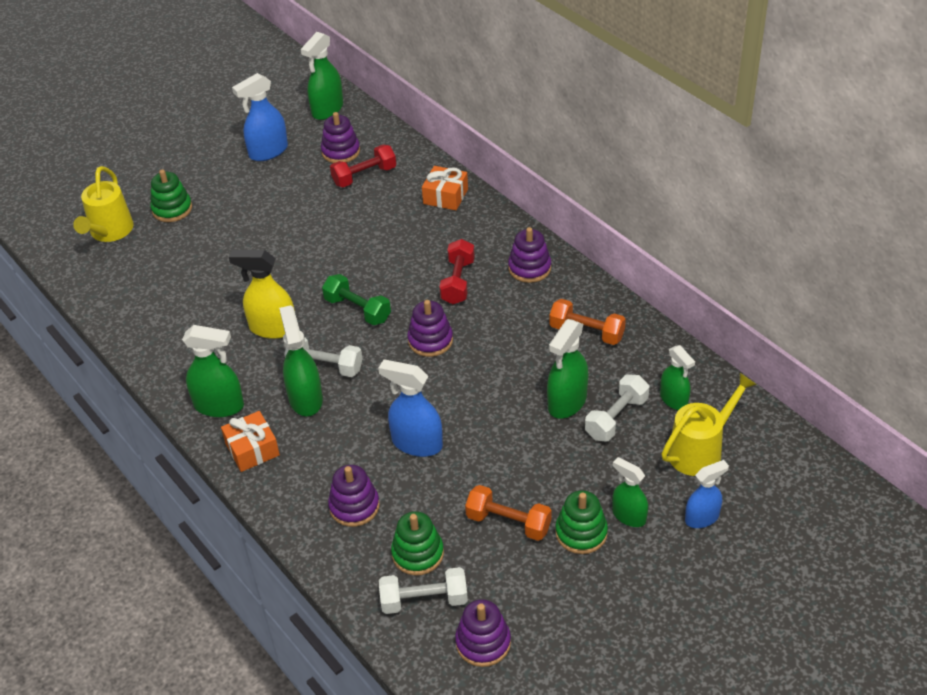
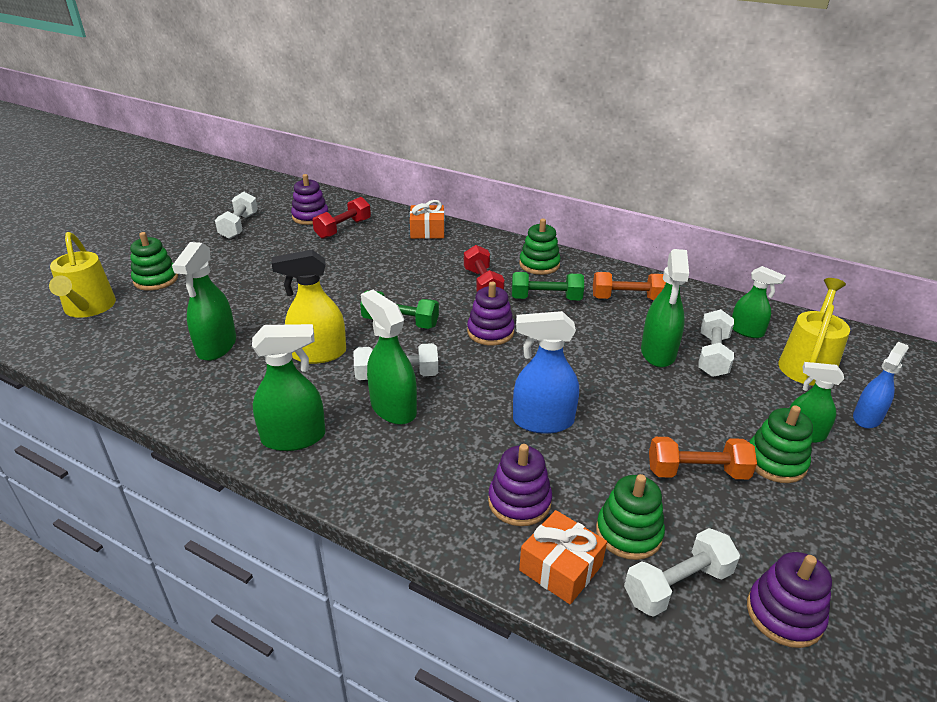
camera: 25 degrees left, 10 degrees down
orange gift [221,411,280,472] -> orange gift moved to [519,510,607,604]
blue spray bottle [232,73,288,161] -> white dumbbell [215,192,258,239]
green spray bottle [301,32,343,120] -> green spray bottle moved to [172,242,236,361]
purple stacking toy [508,227,551,283] -> green stacking toy [519,219,561,275]
none -> green dumbbell [512,272,584,300]

